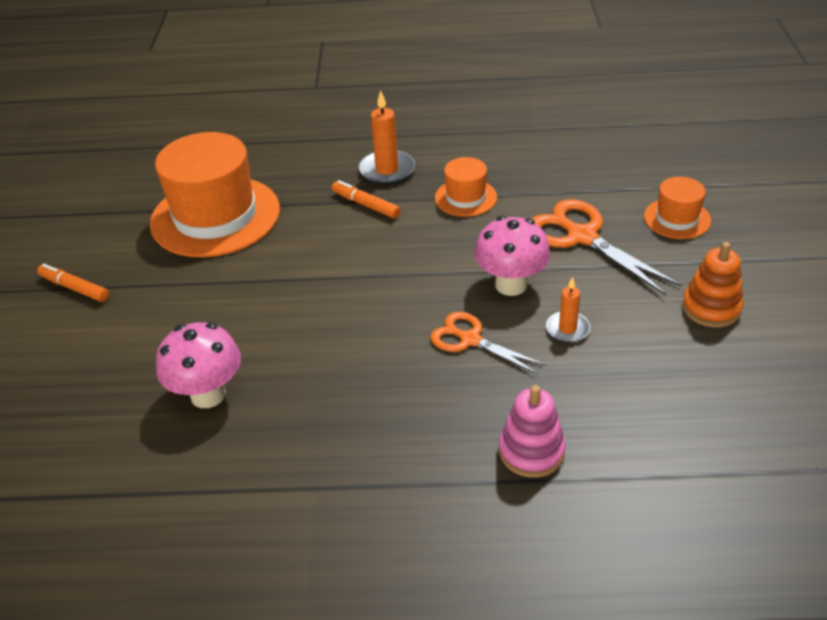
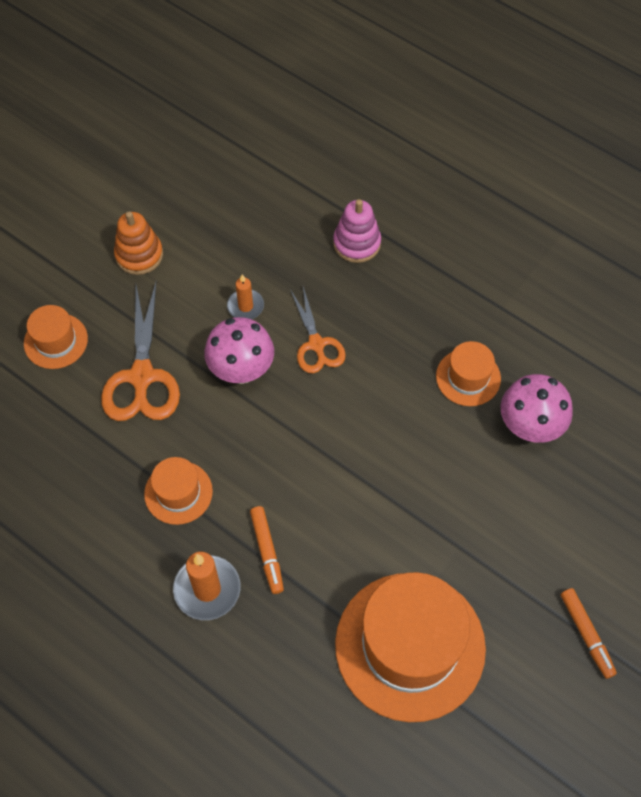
camera: 145 degrees left, 20 degrees up
none -> orange hat [436,341,501,406]

